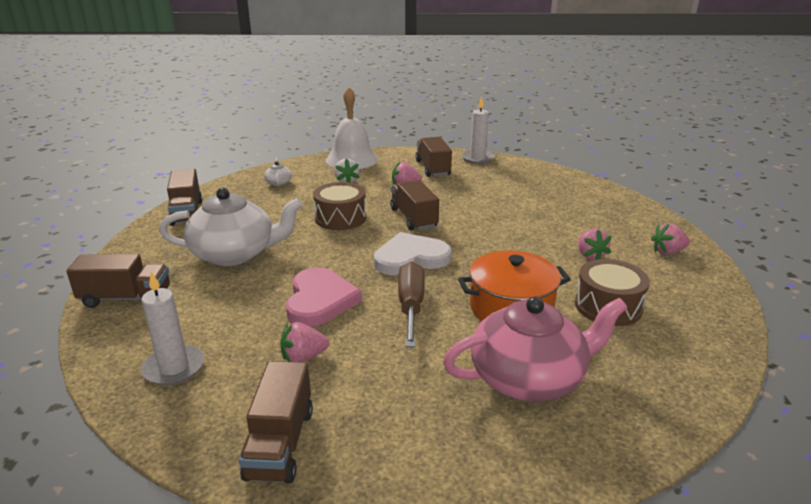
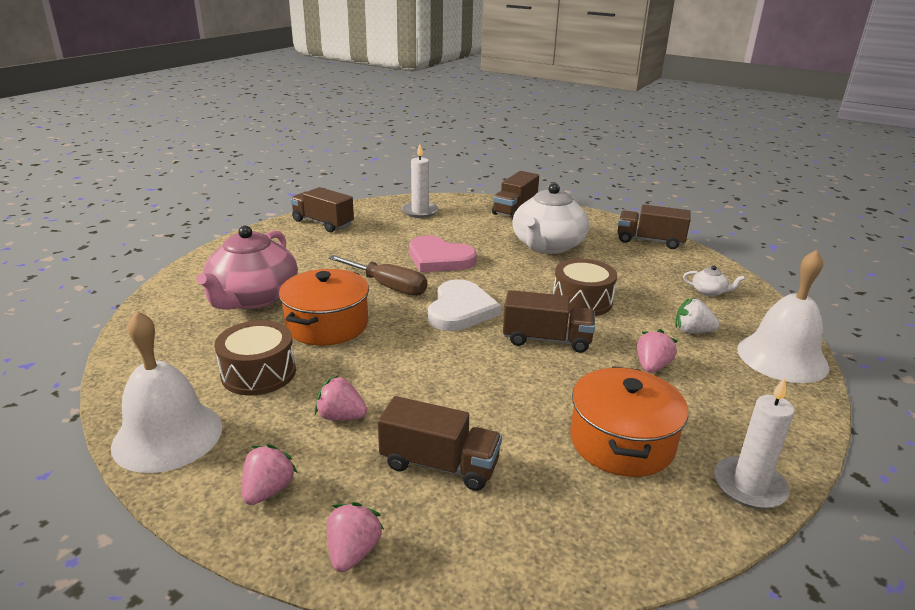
camera: 120 degrees right, 0 degrees up
pink strawberry [280,322,329,362] -> pink strawberry moved to [327,502,384,572]
brown truck [415,137,452,177] -> brown truck moved to [378,396,502,491]
none -> white bell [111,311,222,473]
none -> orange pot [570,366,688,477]

